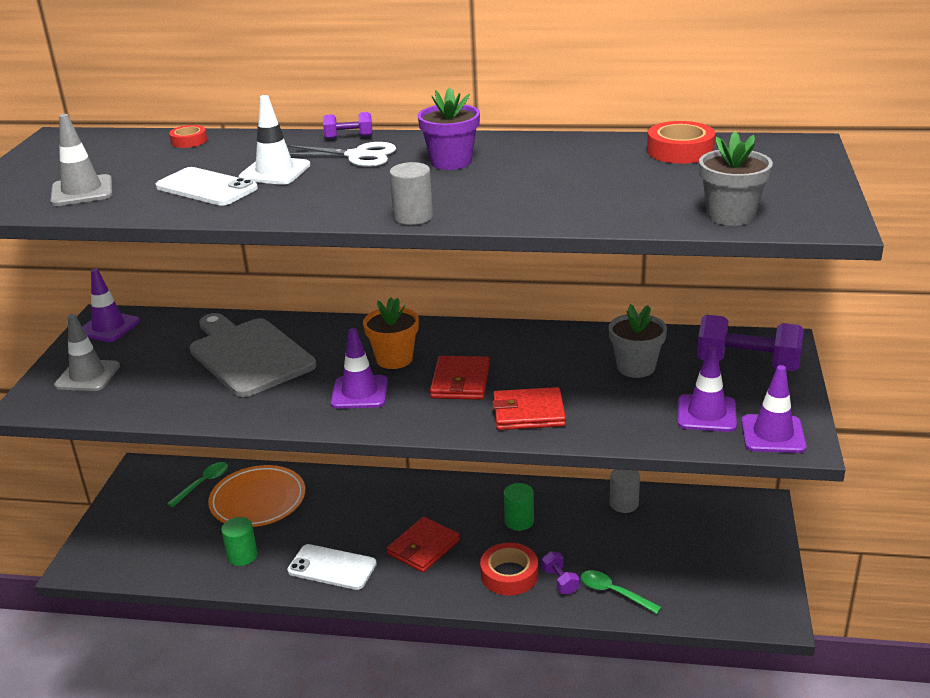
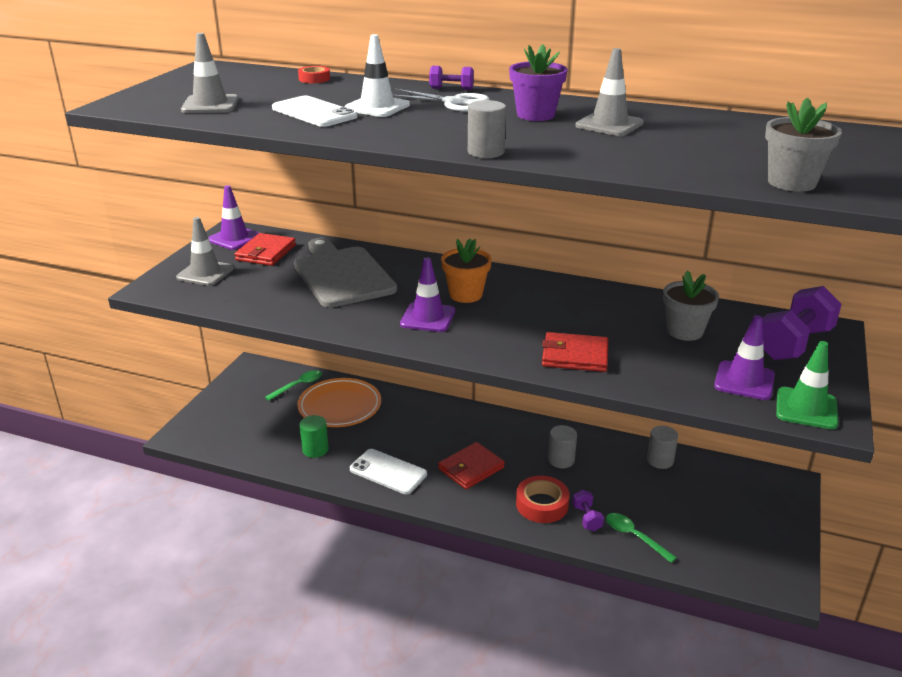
camera: 10 degrees right, 0 degrees up
red wallet [430,356,490,400] -> red wallet moved to [234,233,296,266]
green cylinder [504,483,534,531] -> grey cylinder [548,425,577,468]
red tape [647,121,715,164] -> none
purple dumbbell [697,315,804,371] -> purple dumbbell turned 75 degrees counterclockwise [762,286,842,360]
purple traffic cone [741,365,807,453] -> green traffic cone [776,341,838,429]
none -> grey traffic cone [575,48,644,136]

